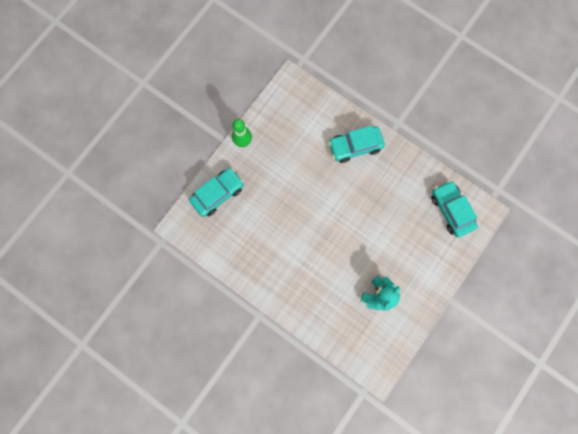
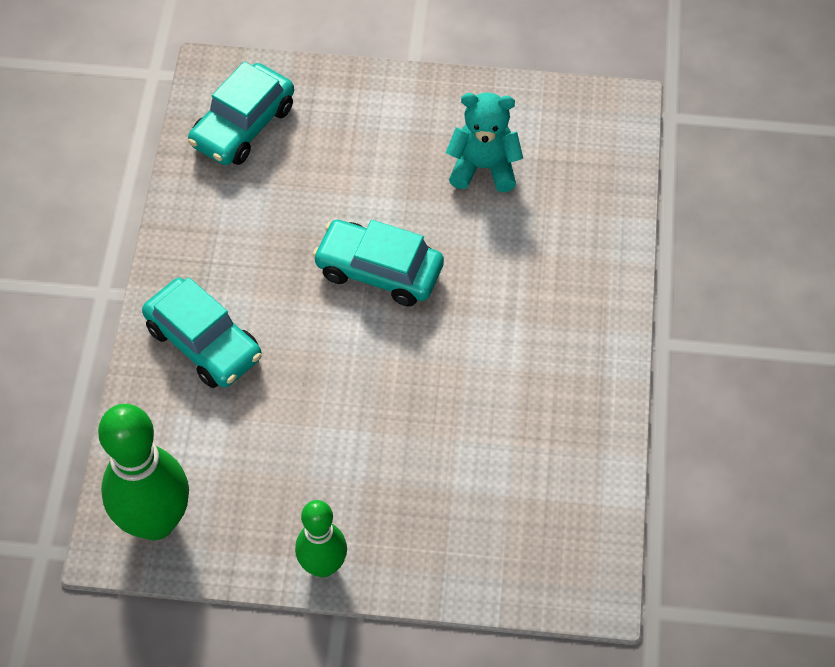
camera: 120 degrees left, 20 degrees down
turquoise car [189,168,244,217] -> turquoise car moved to [313,220,444,306]
none -> green bowling pin [98,404,189,540]

